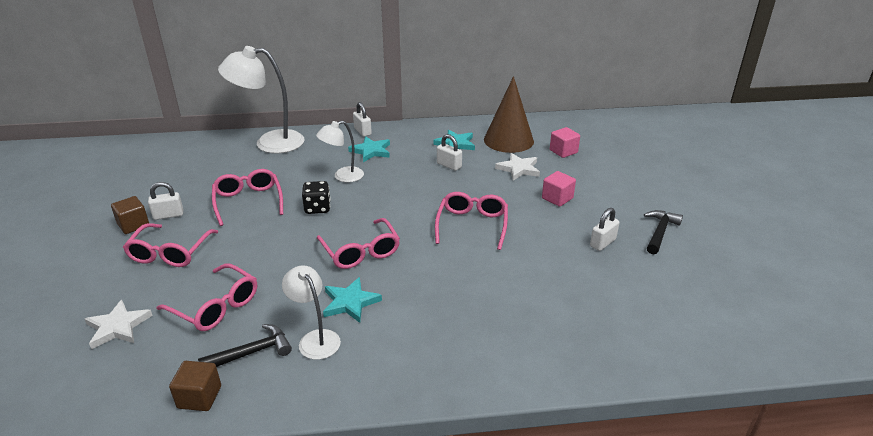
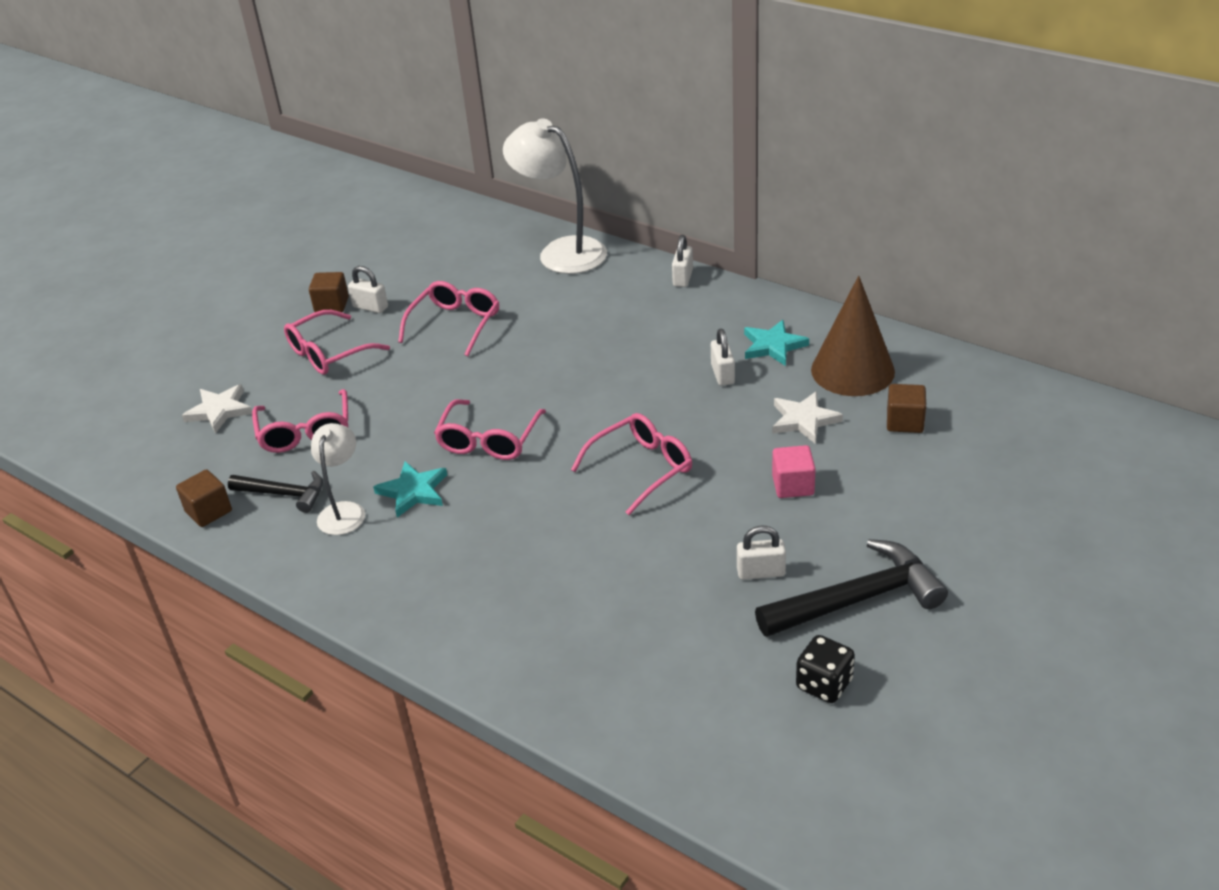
camera: 45 degrees right, 5 degrees up
black dice [302,181,331,214] -> black dice moved to [796,635,855,703]
white lamp [316,120,364,182] -> none
turquoise star [348,136,390,162] -> none
pink cube [550,127,580,158] -> brown cube [887,384,926,433]
black hammer [644,210,683,254] -> black hammer [755,539,948,637], size x1.67

